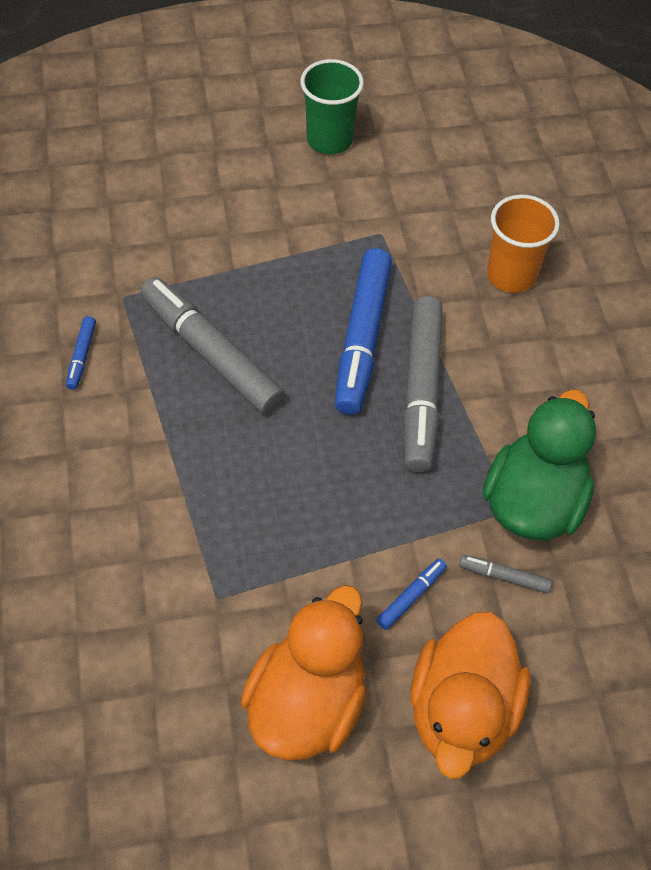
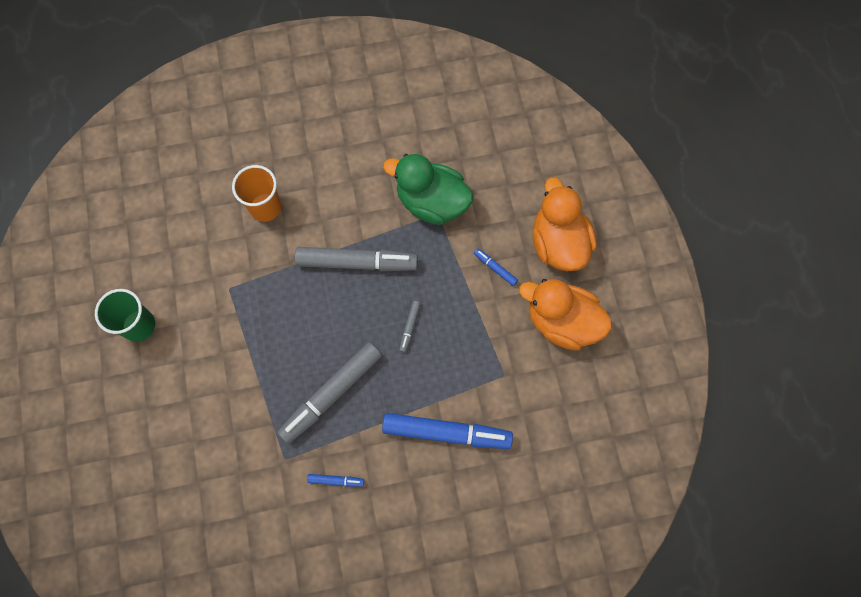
camera: 90 degrees left, 15 degrees up
blue marker [335,248,392,415] -> blue marker moved to [382,413,513,449]
orange duck [410,612,530,779] -> orange duck turned 120 degrees counterclockwise [532,177,597,271]
grey marker [459,555,552,593] -> grey marker moved to [399,301,421,353]

